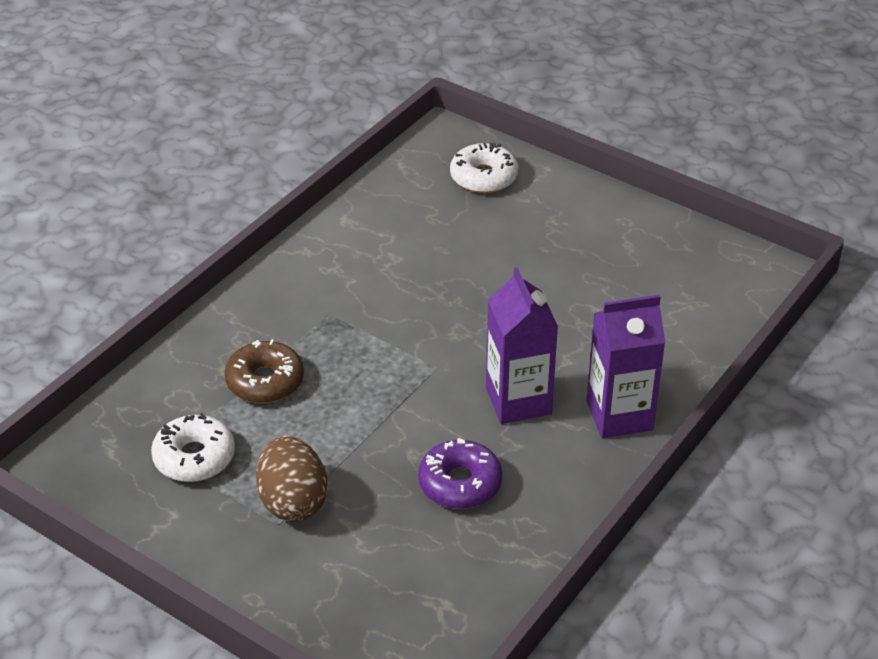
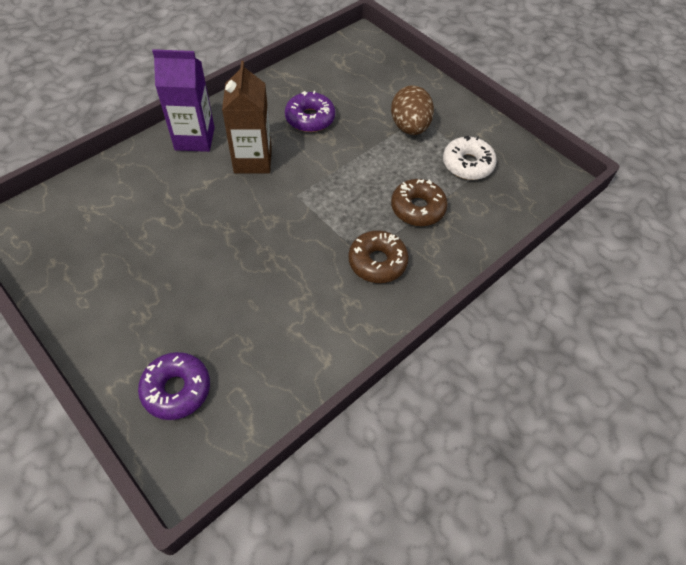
camera: 170 degrees left, 15 degrees up
white donut [450,143,518,193] -> purple donut [138,352,210,420]
purple carton [486,267,558,424] -> brown carton [222,61,272,174]
none -> brown donut [348,230,409,283]

